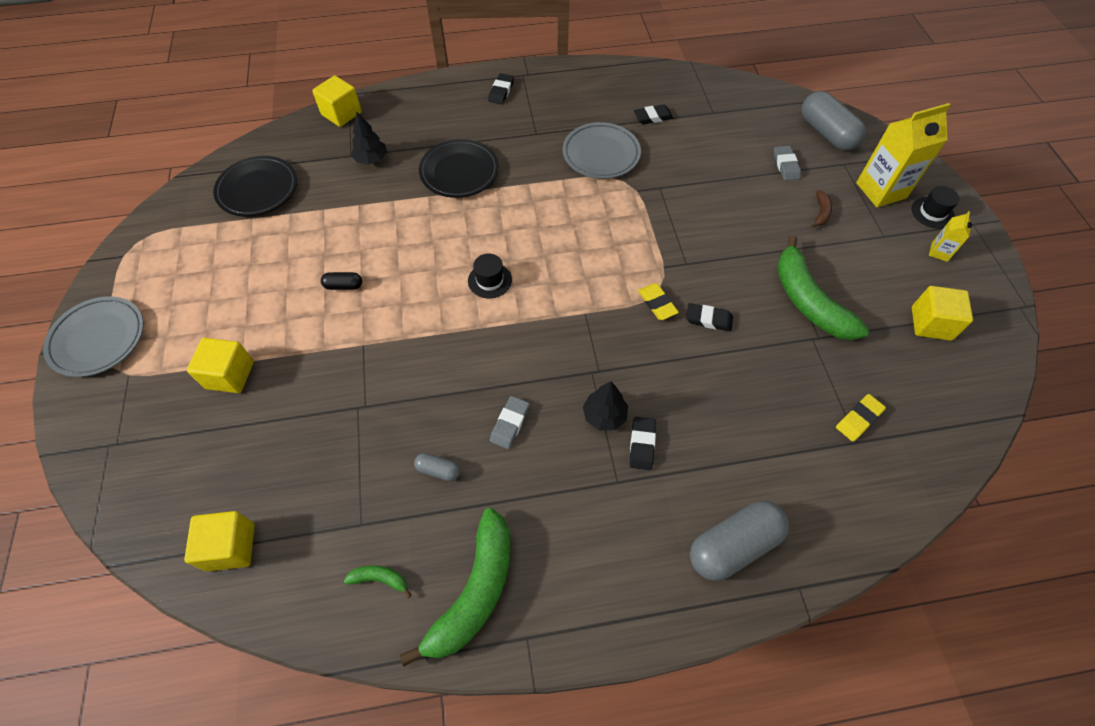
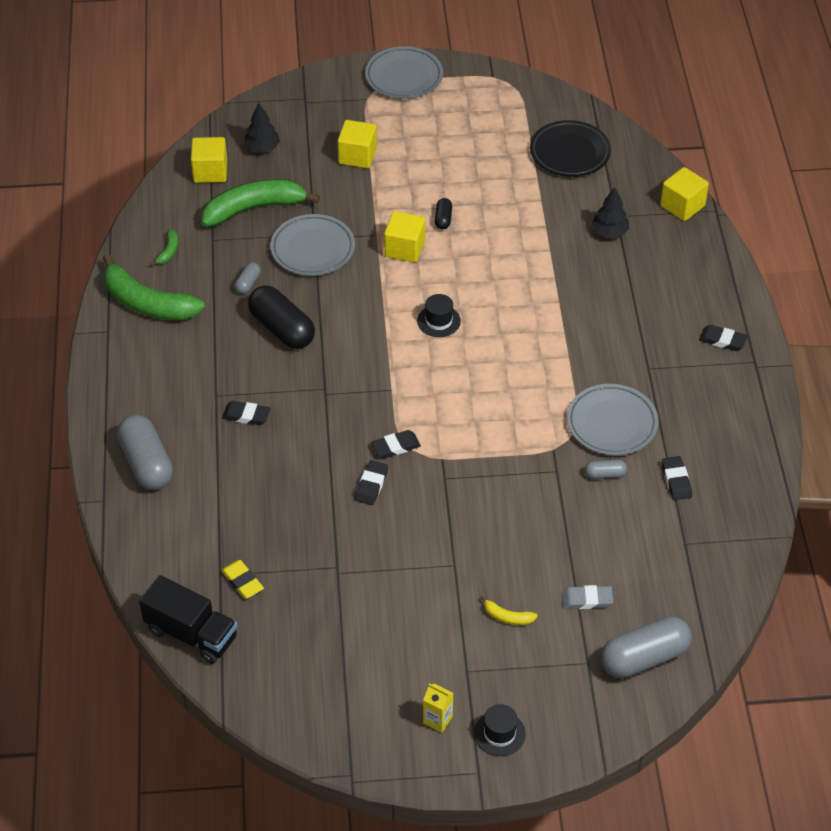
camera: 95 degrees right, 10 degrees down
black plate [419,139,499,198] -> none
grey eraser [490,396,530,449] -> black capsule [248,285,315,349]
black tree [583,381,628,430] -> black tree moved to [244,103,280,153]
yellow eraser [638,283,679,320] -> black eraser [371,430,421,458]
green banana [777,235,869,340] -> green banana moved to [202,179,320,227]
brown banana [811,190,832,228] -> yellow banana [481,595,538,625]
yellow carton [856,103,950,207] -> none
yellow cube [912,286,973,341] -> yellow cube moved to [384,211,425,262]
none -> black truck [139,575,237,664]
none -> grey plate [270,214,355,276]
none -> grey capsule [585,460,627,479]

